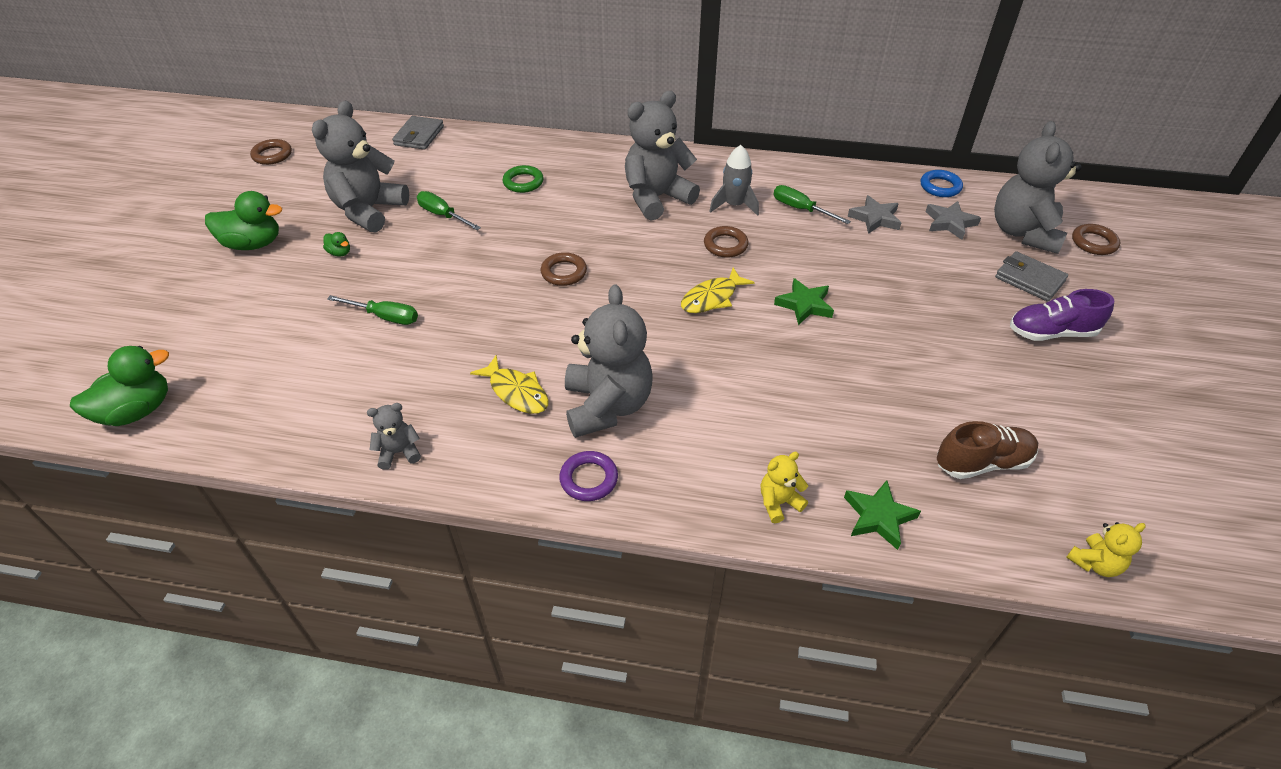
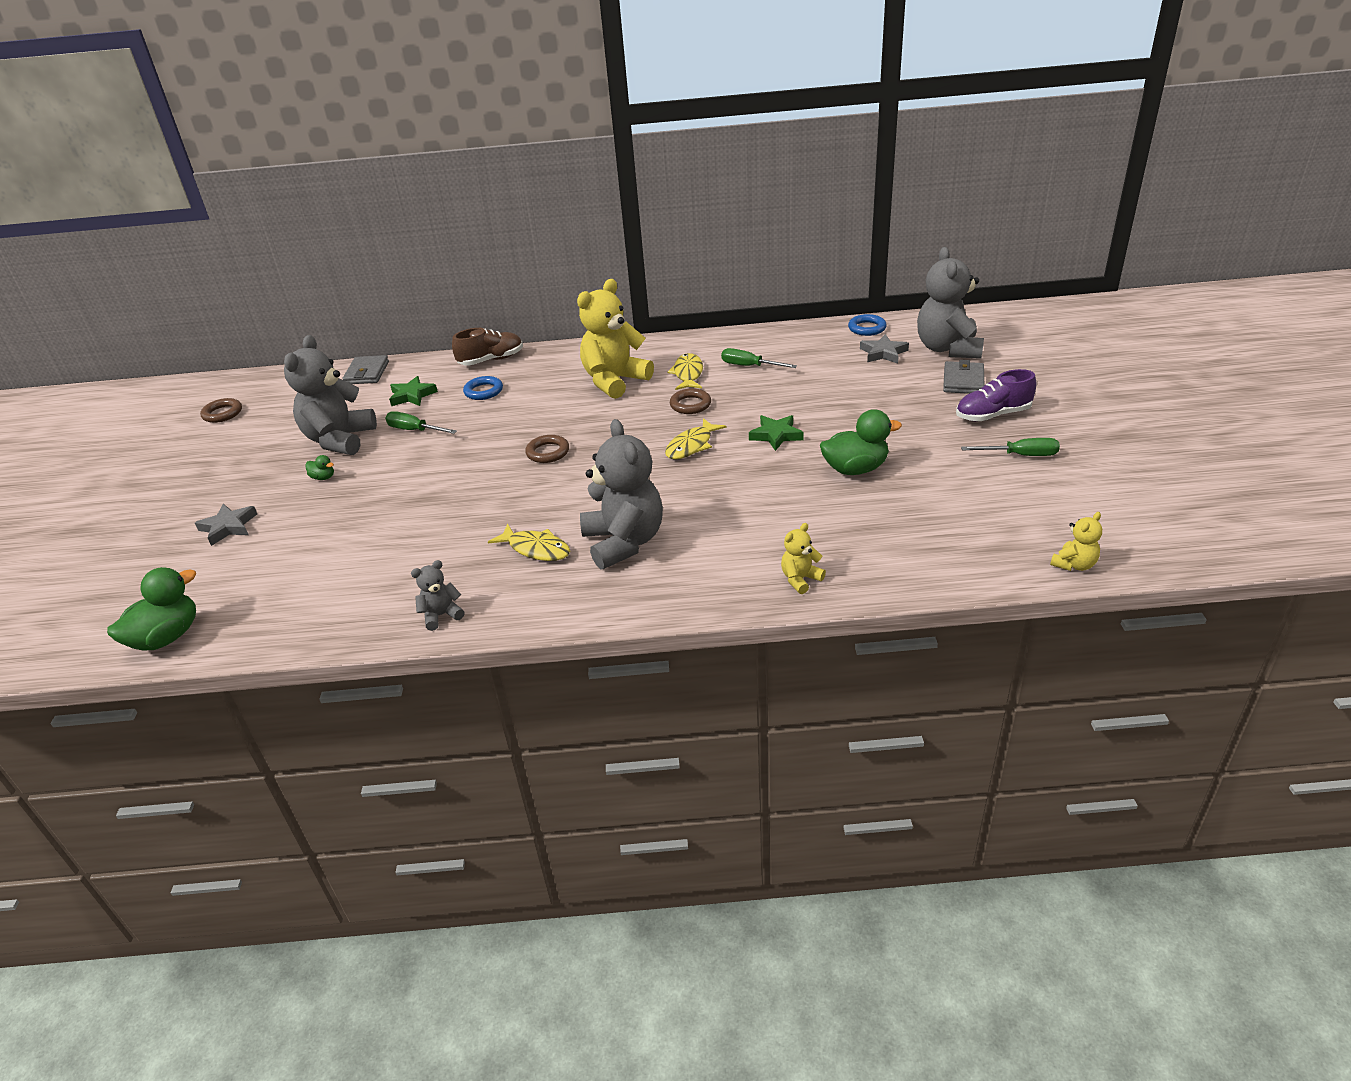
camera: 10 degrees left, 10 degrees down
green duck [205,191,282,250] -> green duck moved to [820,409,902,475]
green screwdriver [327,295,418,325] -> green screwdriver moved to [961,438,1060,456]
green ring [503,165,544,193] -> blue ring [463,376,503,400]
purple ring [559,451,618,501] -> none
grey teddy bear [625,91,700,221] -> yellow teddy bear [577,279,654,399]
grey rocket [709,145,759,216] -> yellow fish [667,353,703,390]
green star [844,480,921,550] -> green star moved to [389,376,438,406]
grey star [848,195,901,234] -> grey star moved to [195,504,257,546]
brown shoe [937,421,1038,479] -> brown shoe moved to [452,328,523,366]
grey wallet [995,251,1068,301] -> grey wallet turned 75 degrees clockwise [943,360,984,394]
brown ring [1072,224,1120,255] -> none

